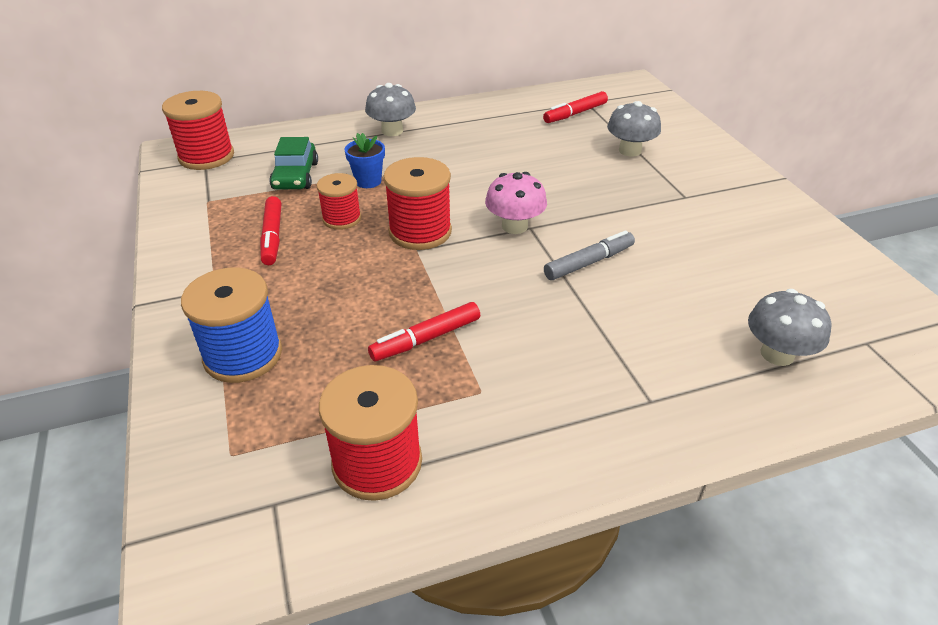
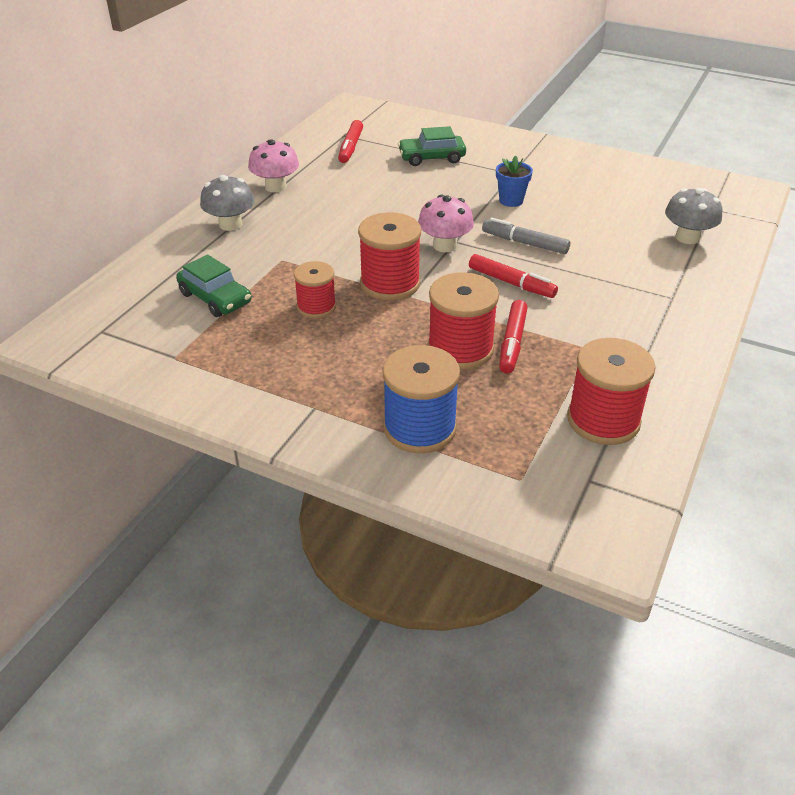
camera: 45 degrees left, 0 degrees up
red spool [162,91,234,170] -> red spool moved to [428,272,499,370]
red marker [260,196,281,265] -> red marker moved to [469,254,558,298]
blue flower pot [345,133,385,188] -> blue flower pot moved to [496,156,533,207]
grey marker [544,230,635,280] -> grey marker turned 75 degrees counterclockwise [482,218,570,254]
grey mushroom [607,101,661,157] -> green car [398,126,466,166]
none -> pink mushroom [248,139,299,192]

